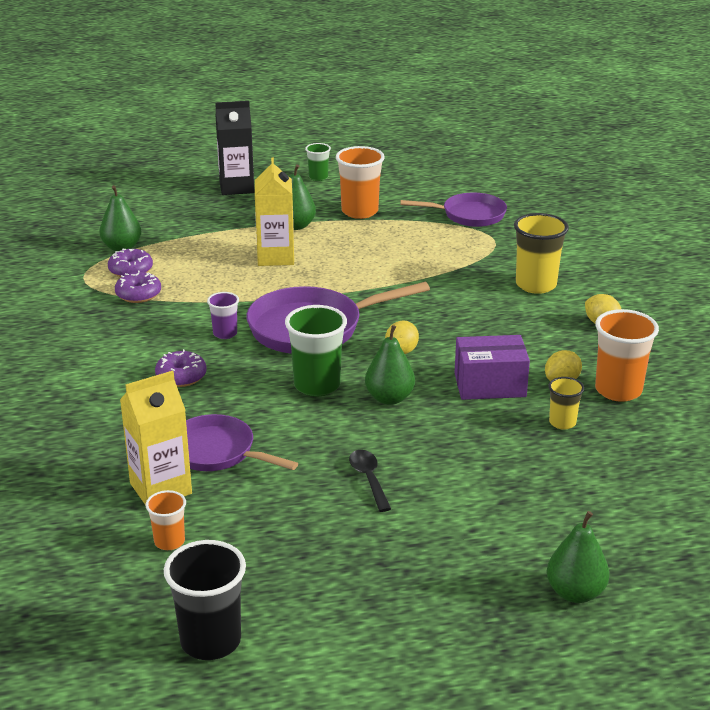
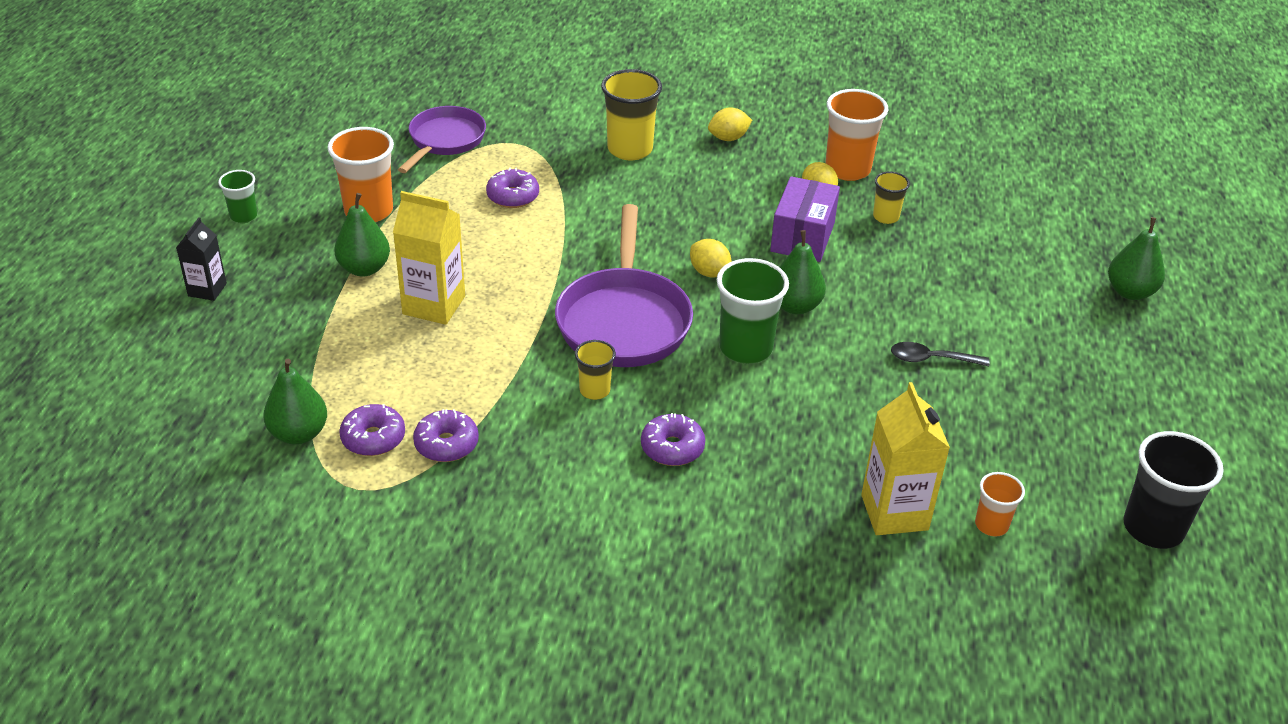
camera: 70 degrees left, 10 degrees up
purple pan [186,414,298,471] -> none
purple cup [207,292,239,339] -> yellow cup [575,340,616,400]
black carton [215,101,254,195] -> black carton [176,217,227,301], size x0.60
none -> purple donut [486,168,539,208]

